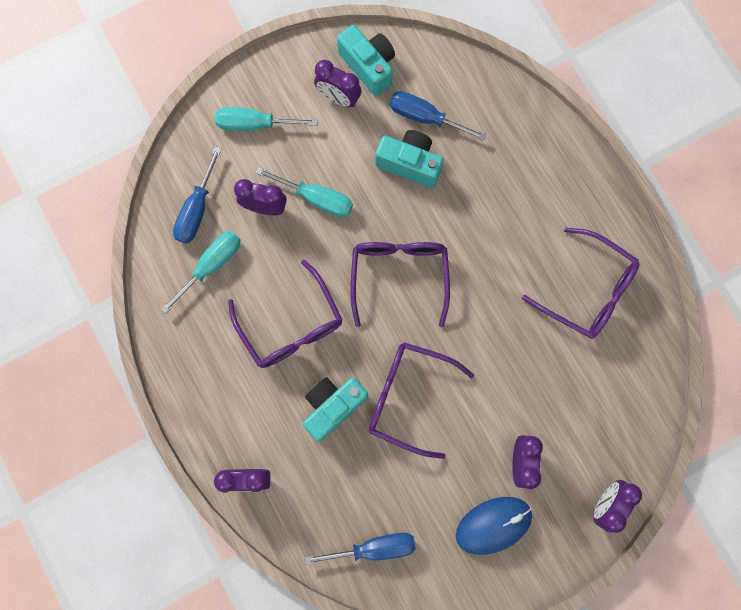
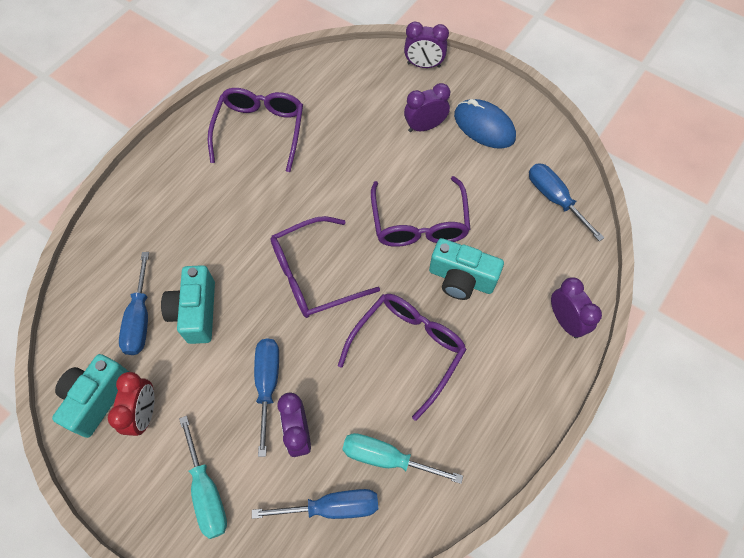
camera: 115 degrees left, 15 degrees down
turquoise screwdriver [256,167,353,217] -> blue screwdriver [254,338,279,457]
purple clock [314,60,361,107] -> red clock [108,372,155,436]

